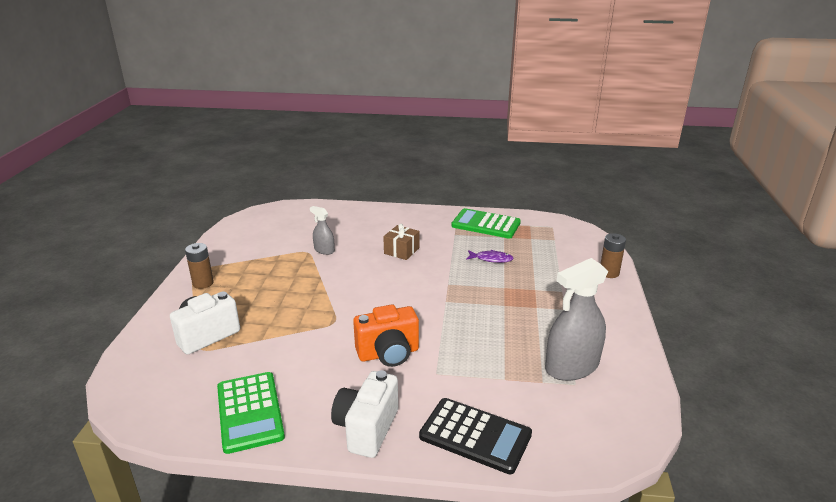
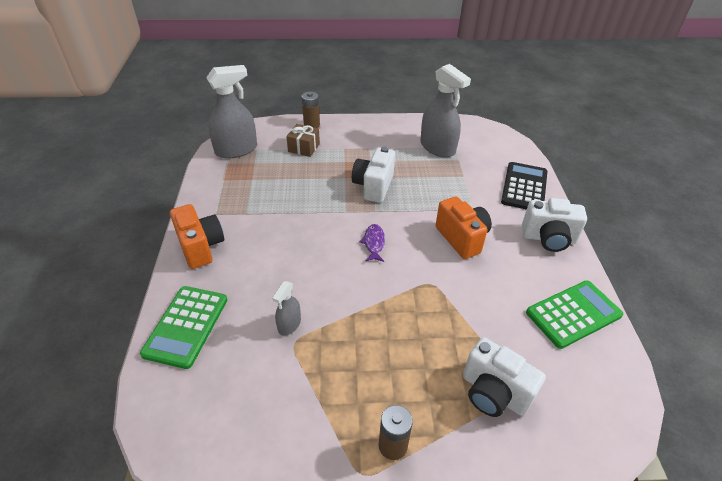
camera: 100 degrees left, 15 degrees up
brown gift [383,224,419,260] -> brown gift moved to [286,124,320,157]
green calculator [451,208,521,239] -> green calculator moved to [140,286,227,369]
purple fish [466,250,514,263] -> purple fish moved to [360,224,385,262]
none -> orange camera [170,204,224,269]
none -> grey spray bottle [206,65,257,159]
none -> white camera [352,146,395,203]

